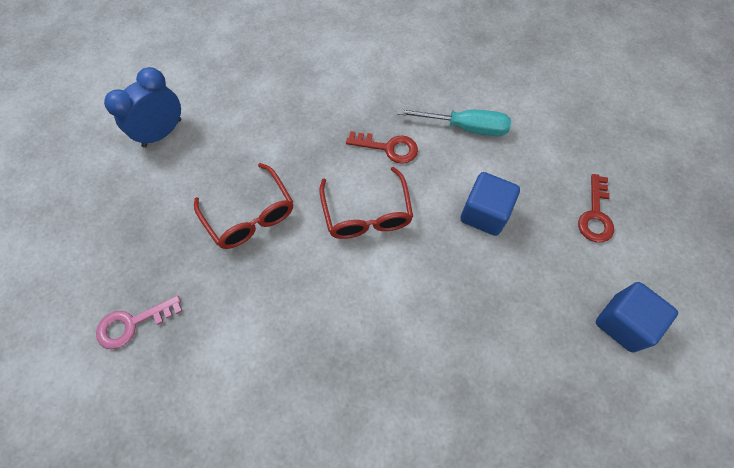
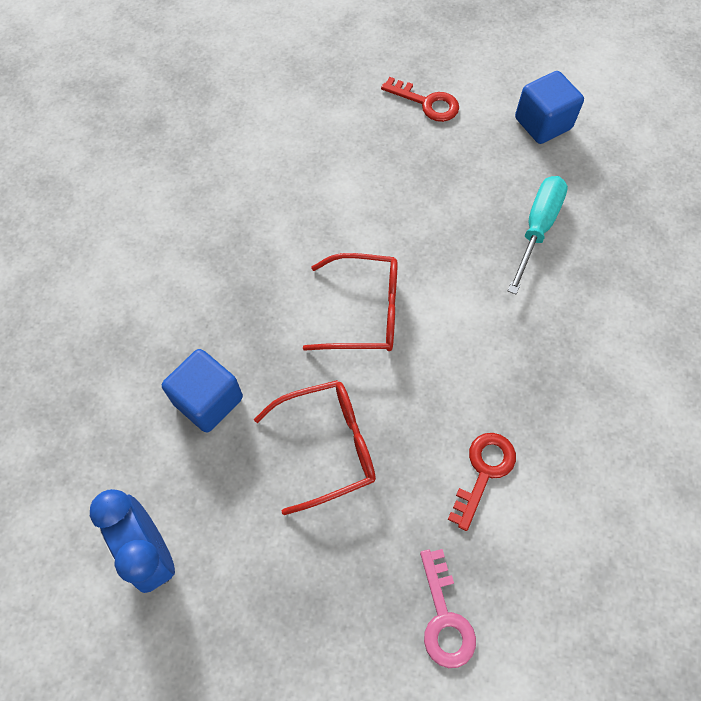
camera: 75 degrees left, 0 degrees up
red key [346,131,418,164] -> red key moved to [448,433,516,531]
turquoise screwdriver [397,108,511,136] -> turquoise screwdriver moved to [508,176,568,294]
blue cube [460,172,520,236] -> blue cube moved to [162,349,243,433]

